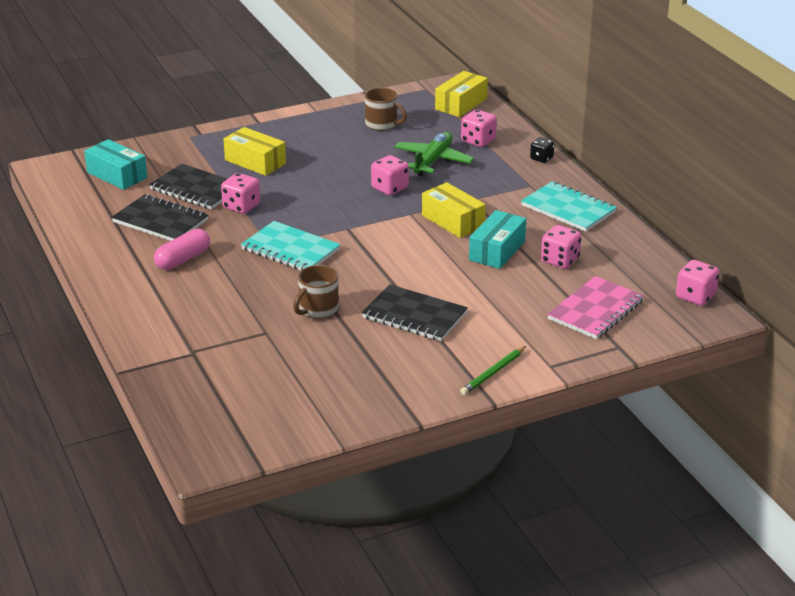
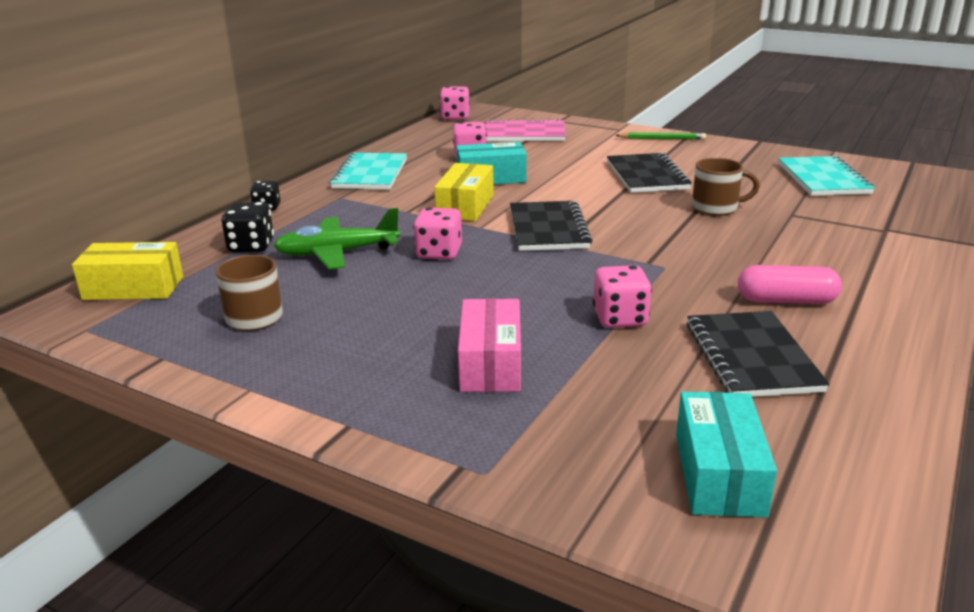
camera: 125 degrees left, 5 degrees down
black notebook [149,164,227,210] -> black notebook moved to [510,201,593,251]
yellow box [224,127,286,176] -> pink box [458,298,521,392]
turquoise notebook [241,221,341,270] -> turquoise notebook moved to [778,156,875,196]
pink dice [461,110,497,147] -> black dice [221,202,274,252]

